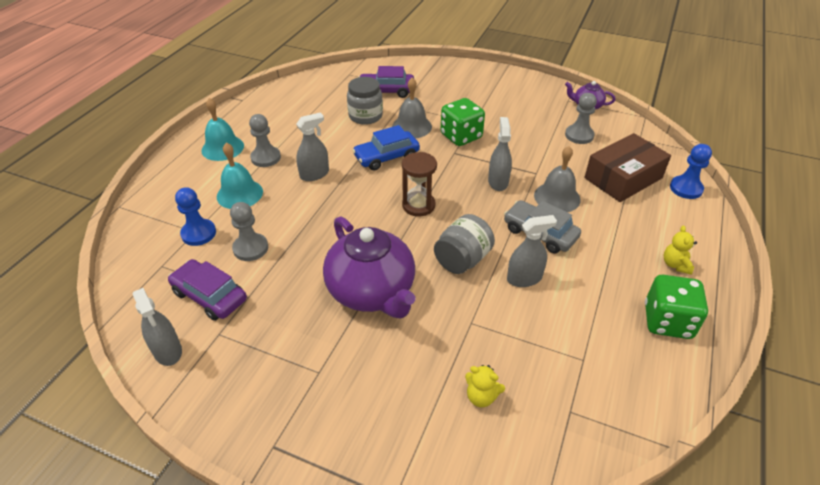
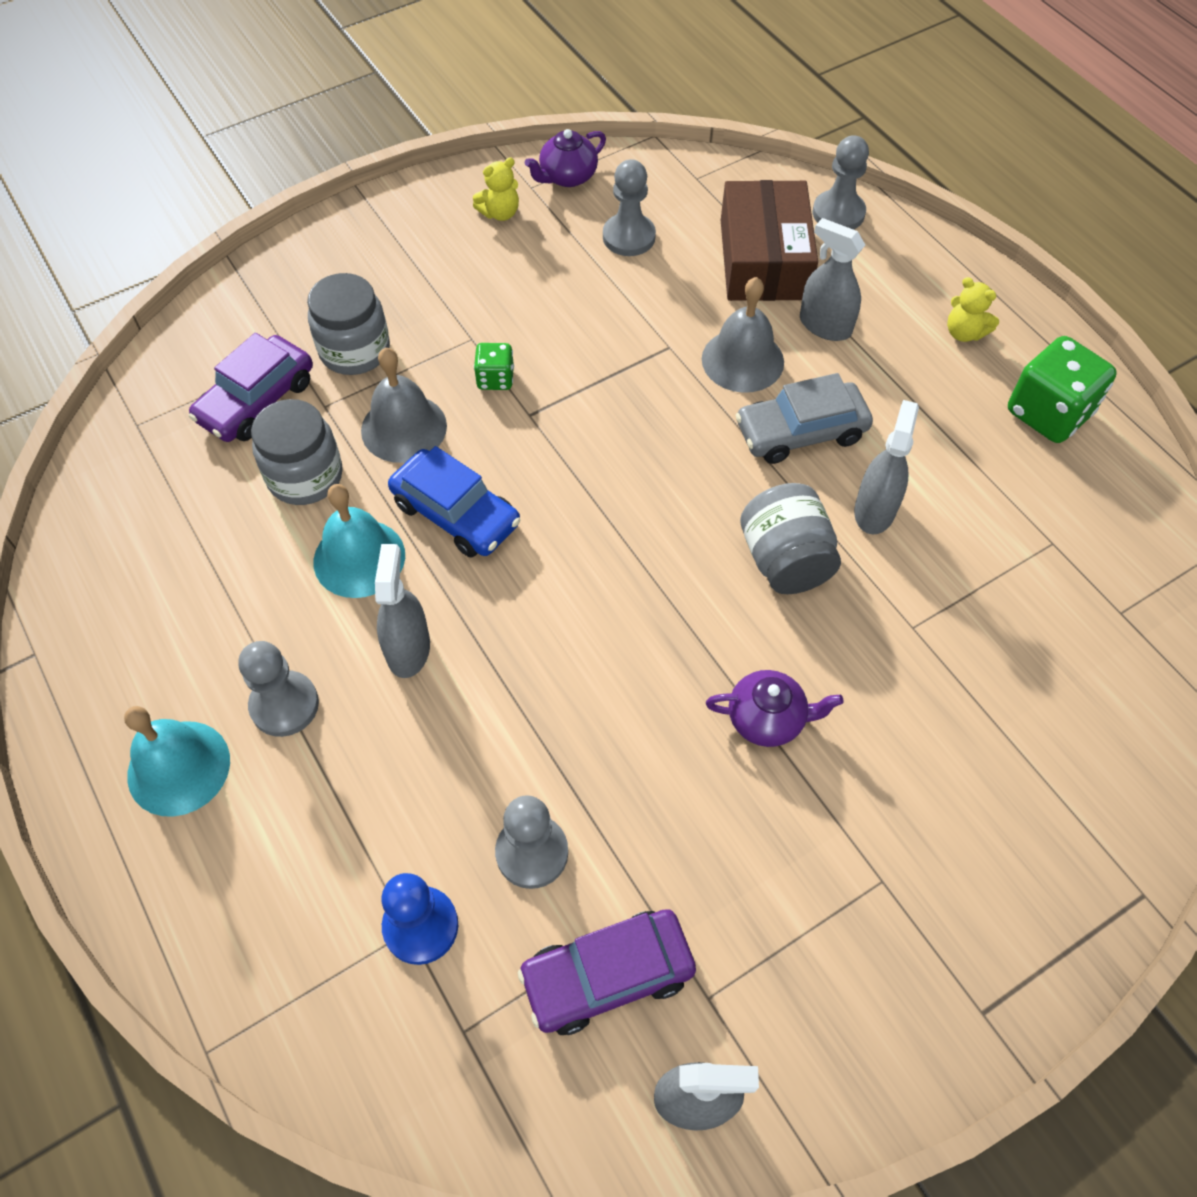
camera: 55 degrees left, 15 degrees up
turquoise bell [217,143,263,209] -> turquoise bell moved to [314,484,405,598]
purple teapot [323,216,415,319] -> purple teapot [706,670,844,747], size x0.47
blue car [352,125,420,170] -> blue car turned 60 degrees counterclockwise [388,446,520,558]
brown hourglass [402,152,437,217] -> none
green dice [440,98,485,146] -> green dice [474,343,514,390], size x0.53
yellow teddy bear [465,365,505,407] -> yellow teddy bear moved to [473,157,519,221]
grey spray bottle [488,117,512,191] -> grey spray bottle moved to [800,218,865,341]
blue pawn [670,144,712,199] -> grey pawn [813,135,869,230]
none -> grey jar [307,273,390,375]

